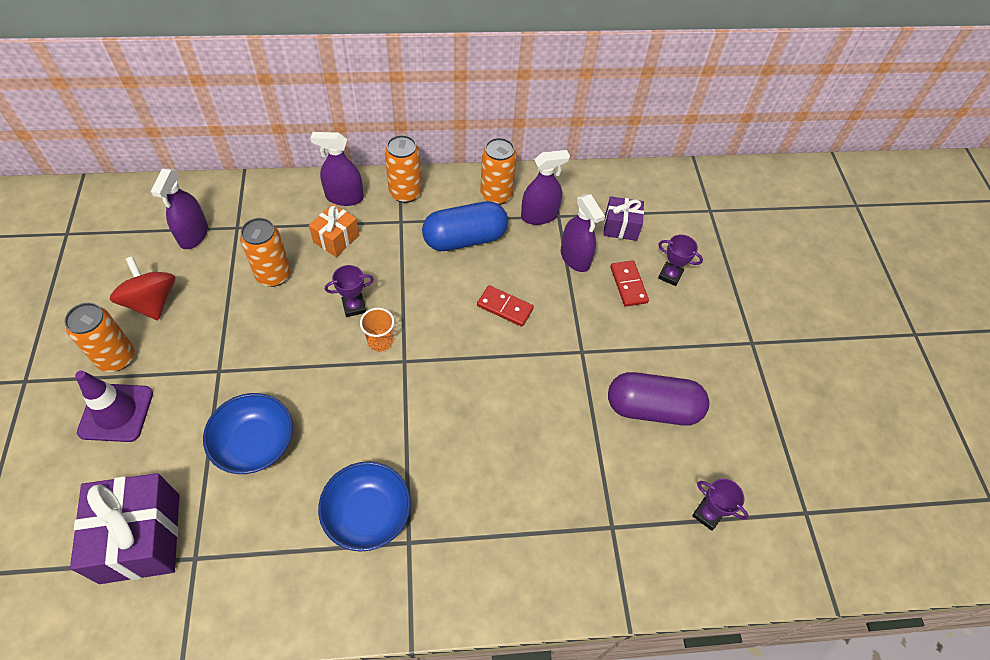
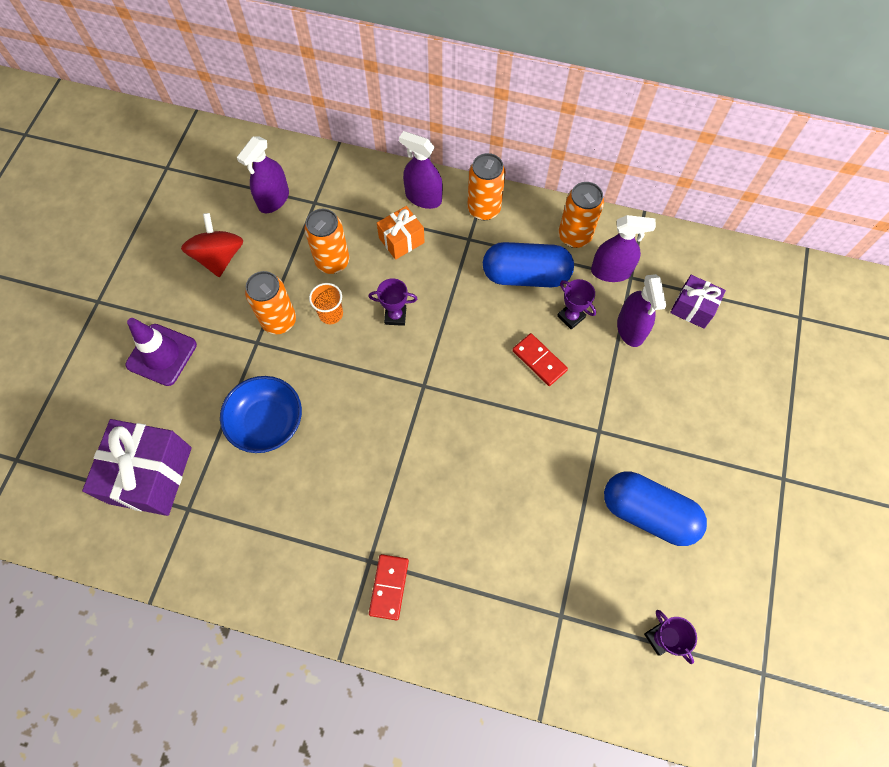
camera: 25 degrees right, 10 degrees up
orange can [64,303,135,372] -> orange can moved to [245,271,296,334]
blue bowl [318,461,411,552] -> none
orange cup [360,308,394,352] -> orange cup moved to [309,283,343,324]
purple capsule [608,372,709,426] -> blue capsule [604,472,707,546]
red domino [610,260,649,307] -> red domino moved to [369,554,409,621]
purple trophy [658,235,703,286] -> purple trophy moved to [557,279,596,329]

